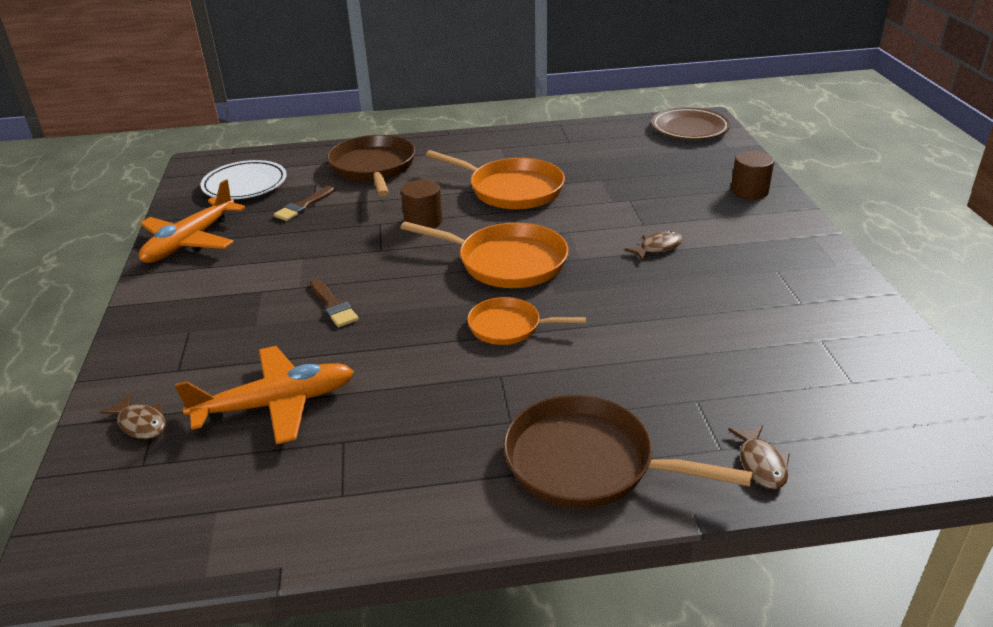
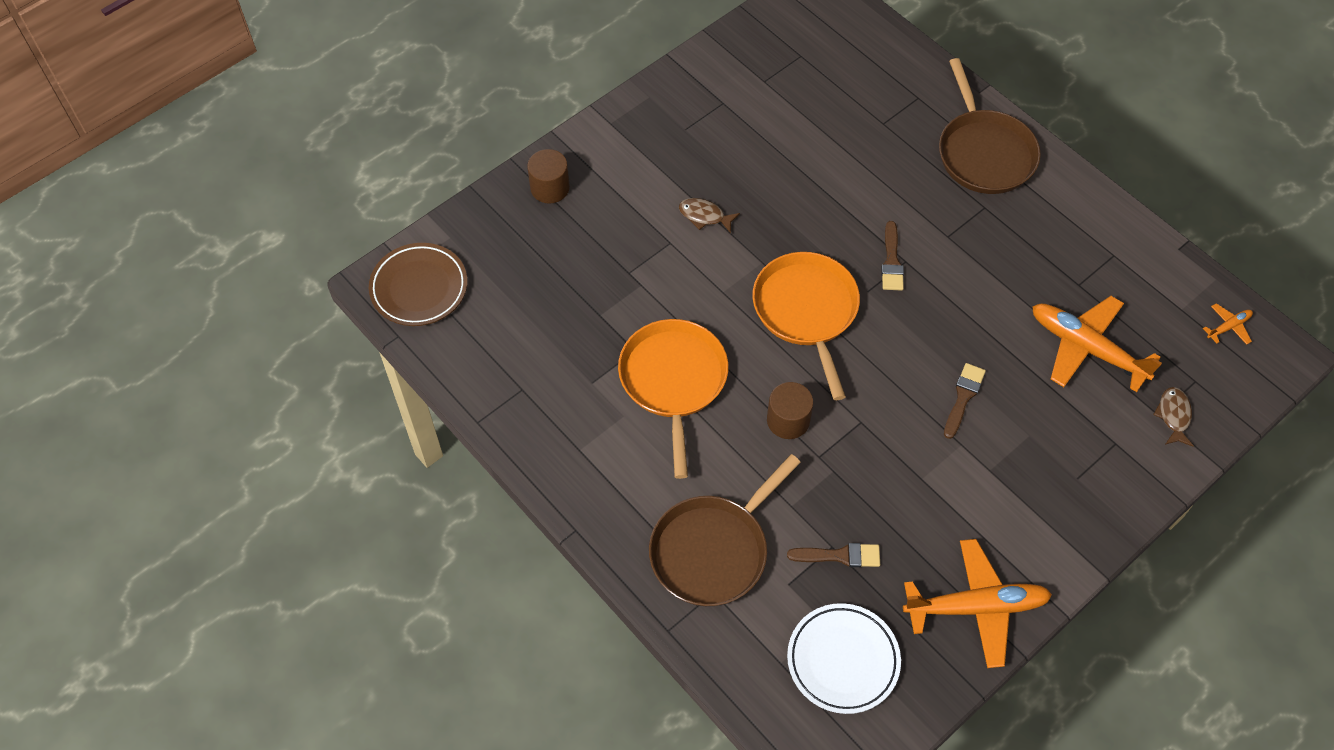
camera: 125 degrees left, 25 degrees up
orange pan [467,297,586,345] -> brown brush [881,221,904,291]
brown fish [728,425,790,489] -> none
none -> orange plane [1203,303,1253,345]

